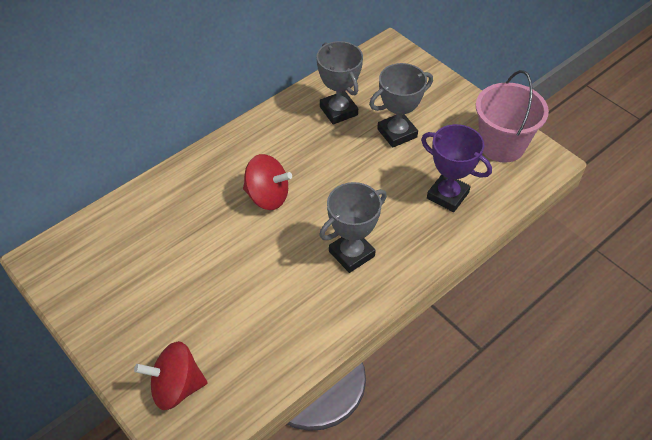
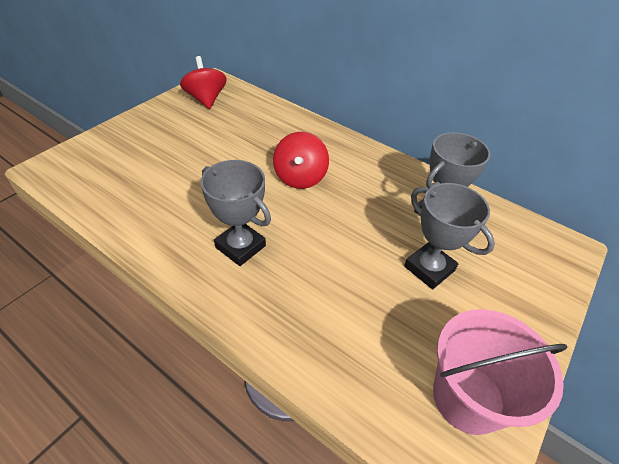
camera: 75 degrees right, 5 degrees down
red spinning top [134,341,207,410] -> red spinning top moved to [180,56,227,109]
purple trophy [421,124,492,212] -> none

